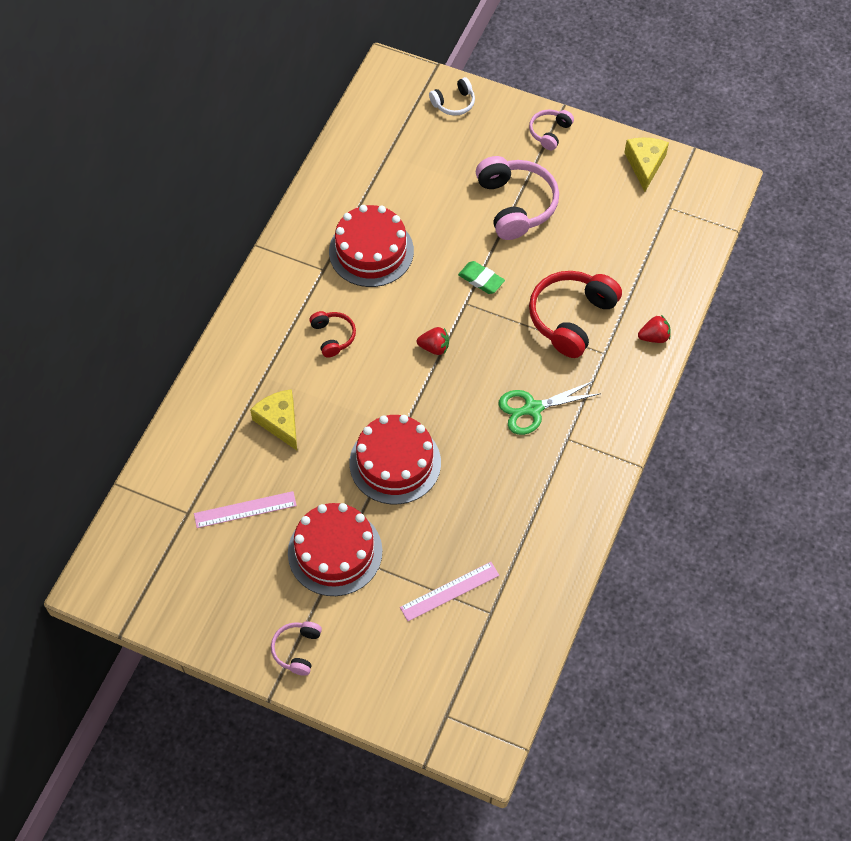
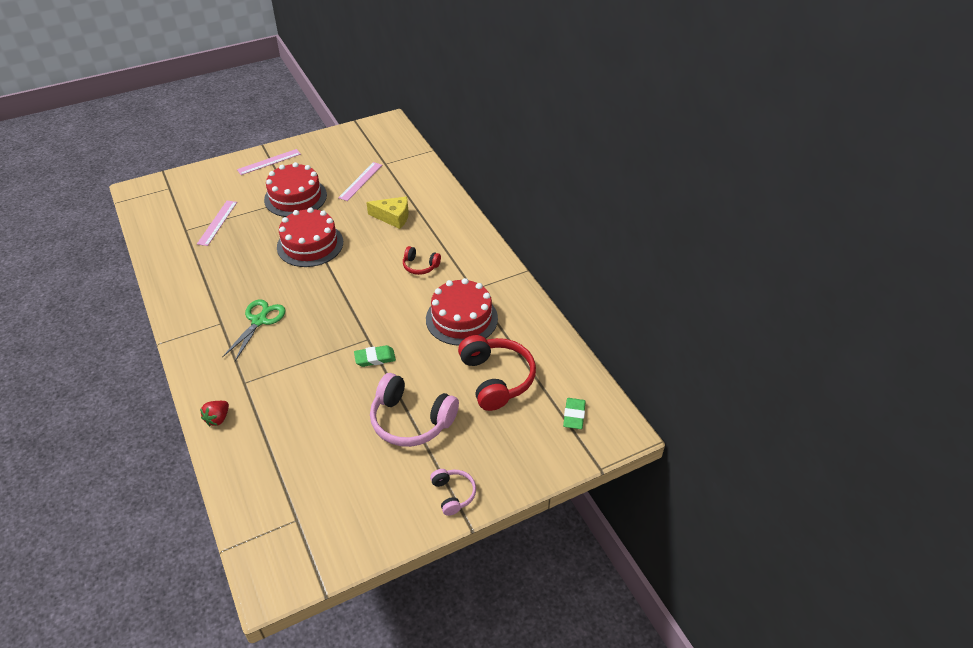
camera: 130 degrees right, 15 degrees down
pink headphones [271,622,322,676] -> pink ruler [237,149,301,175]
red strawberry [417,327,449,355] -> none
white headphones [429,77,475,116] -> none
red headphones [529,271,622,358] -> red headphones moved to [458,335,536,411]
yellow cheese [624,137,669,192] -> none
none -> green eraser [563,398,586,429]

